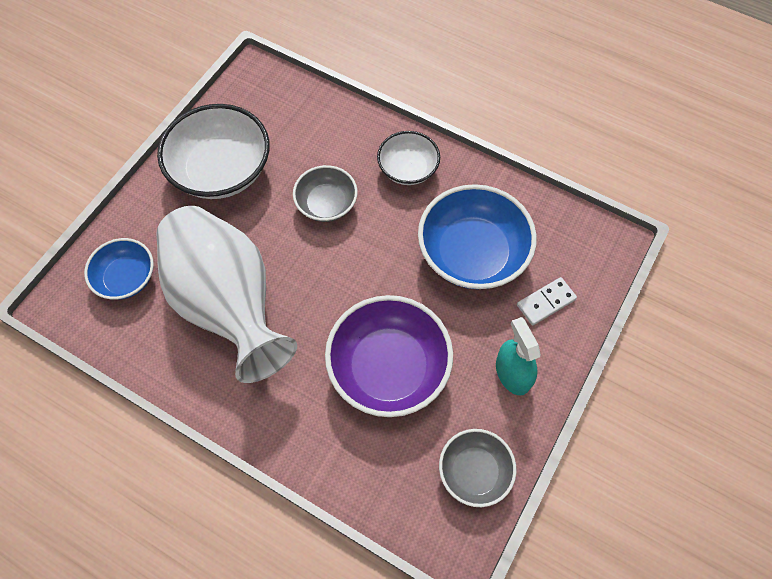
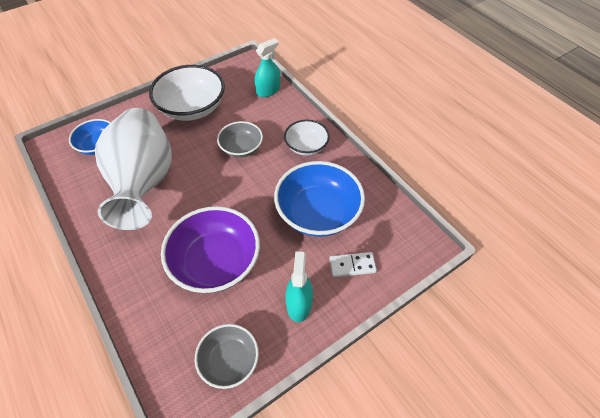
camera: 25 degrees right, 10 degrees down
none -> turquoise spray bottle [255,38,280,97]

